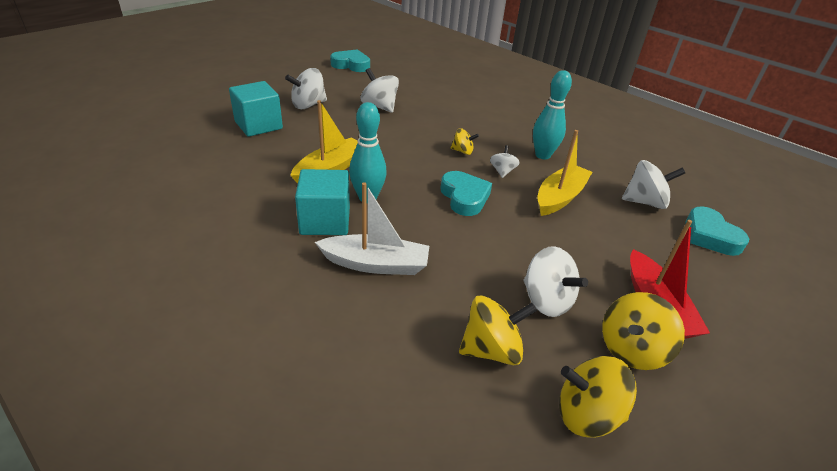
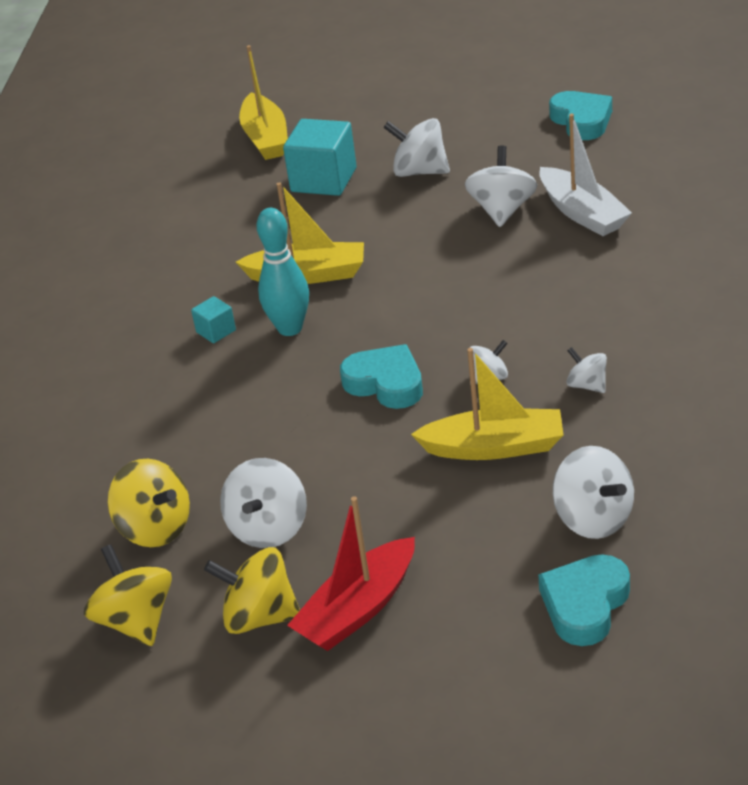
camera: 60 degrees right, 0 degrees up
turquoise cube [295,169,350,235] -> turquoise cube [191,296,236,343], size x0.49
white boat [315,182,429,275] -> white boat moved to [539,114,632,236]
turquoise heart [440,171,492,216] -> turquoise heart turned 90 degrees counterclockwise [340,344,423,409]
yellow spinning top [451,128,479,155] -> none
turquoise bowling pin [533,70,572,159] -> white spinning top [567,347,607,393]
none -> yellow boat [239,45,288,160]

